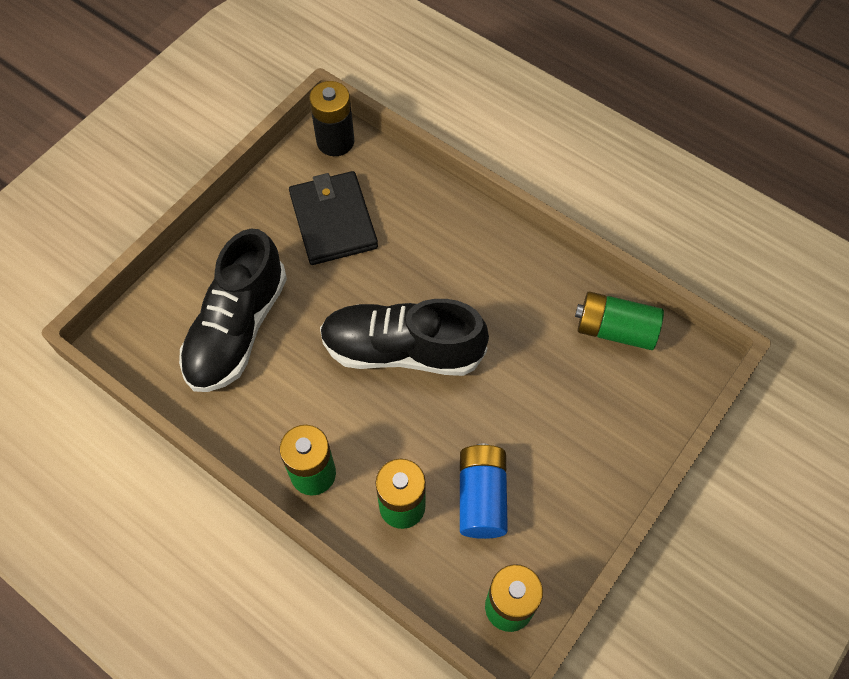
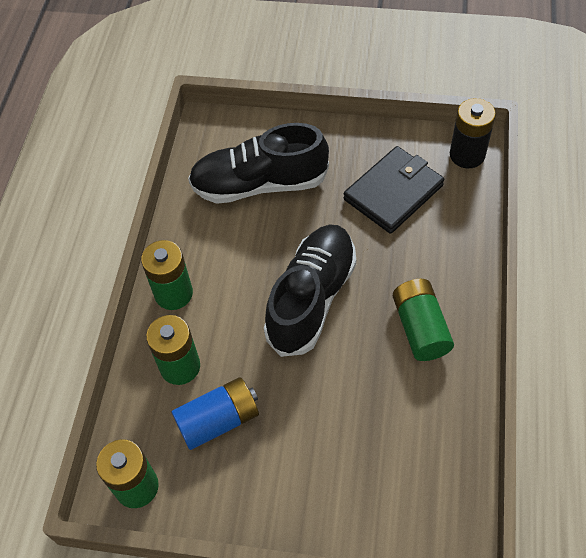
camera: 65 degrees right, 5 degrees down
black shoe [320,299,489,376] -> black shoe turned 45 degrees clockwise [264,224,356,357]
green battery [575,292,664,350] -> green battery moved to [393,279,454,361]

